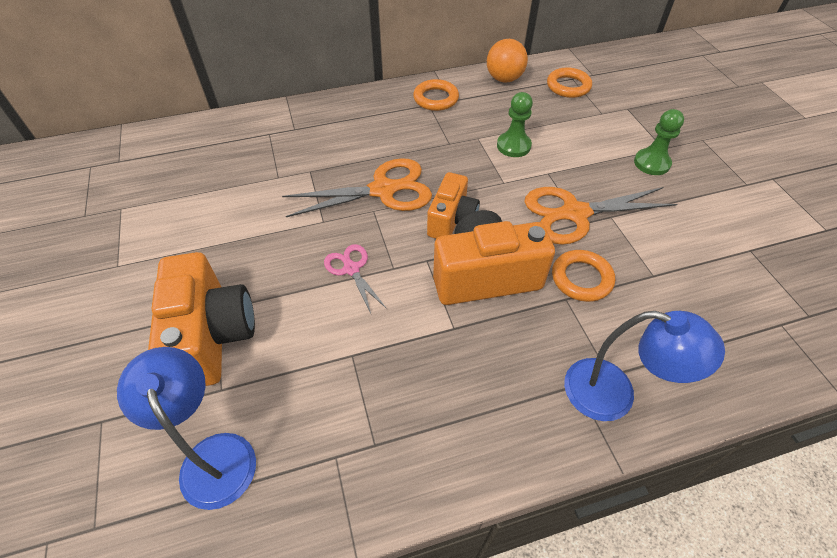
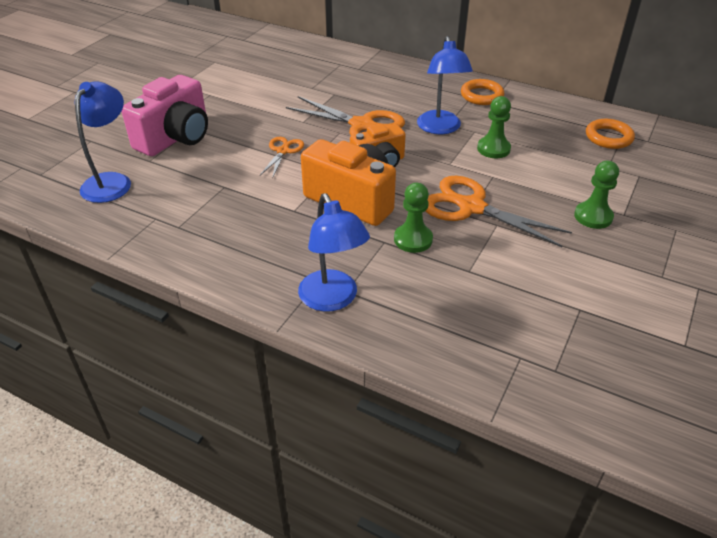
camera: 45 degrees right, 10 degrees down
orange camera [148,252,255,386] -> pink camera [121,75,208,156]
pink scissors [324,244,387,313] -> orange scissors [260,137,304,179]
orange ball [487,39,528,82] -> none
orange ring [552,250,615,302] -> green pawn [394,183,433,253]
none -> blue lamp [417,36,473,134]

